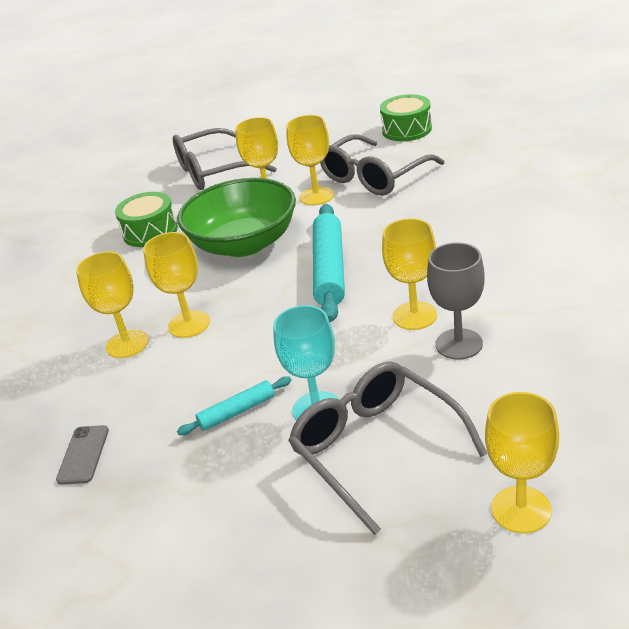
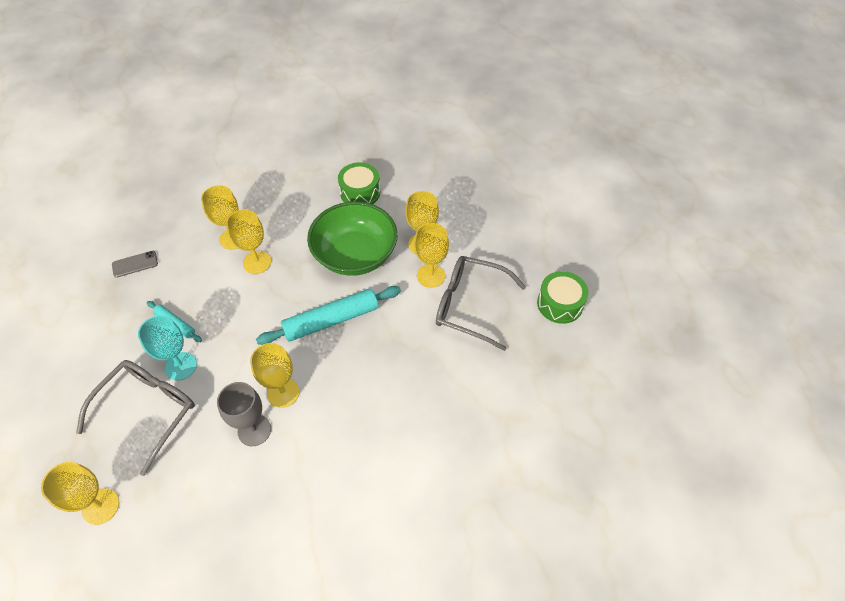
camera: 60 degrees right, 20 degrees up
grey glasses [173,128,277,190] -> none

